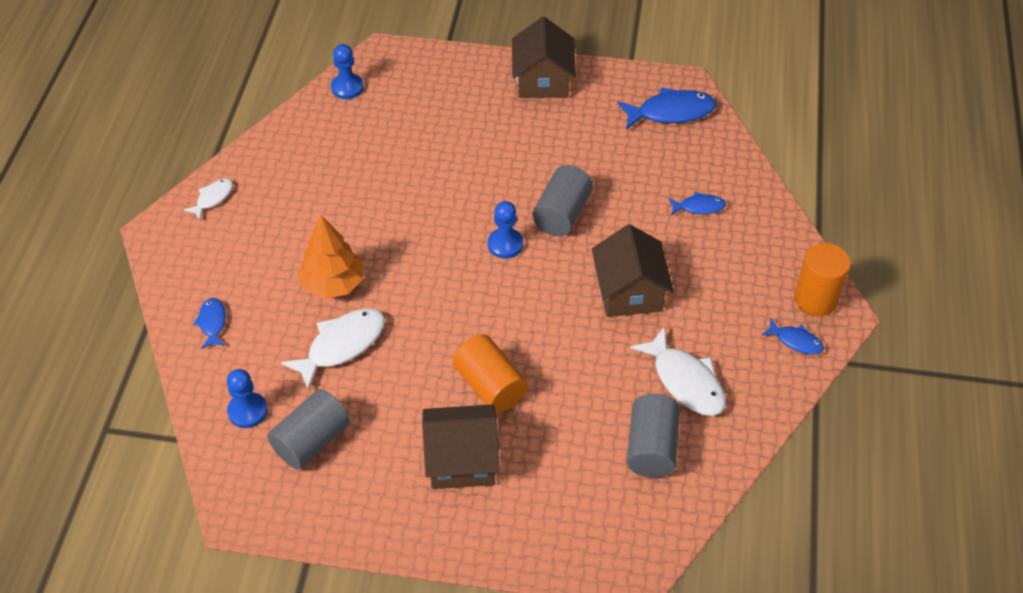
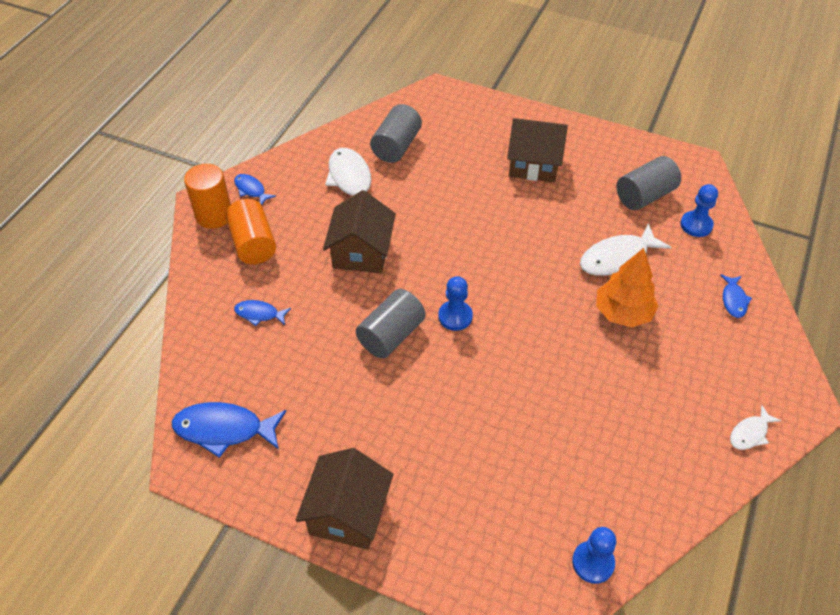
camera: 165 degrees left, 0 degrees up
orange cylinder [453,334,528,413] -> orange cylinder moved to [225,199,276,264]

